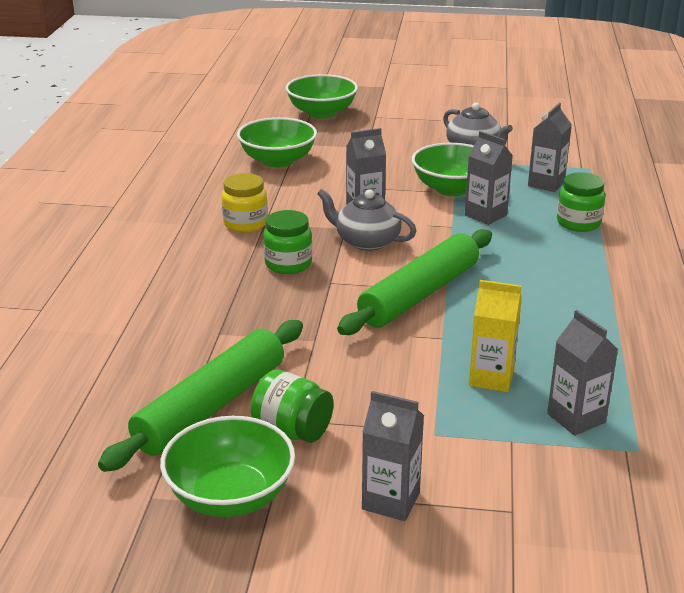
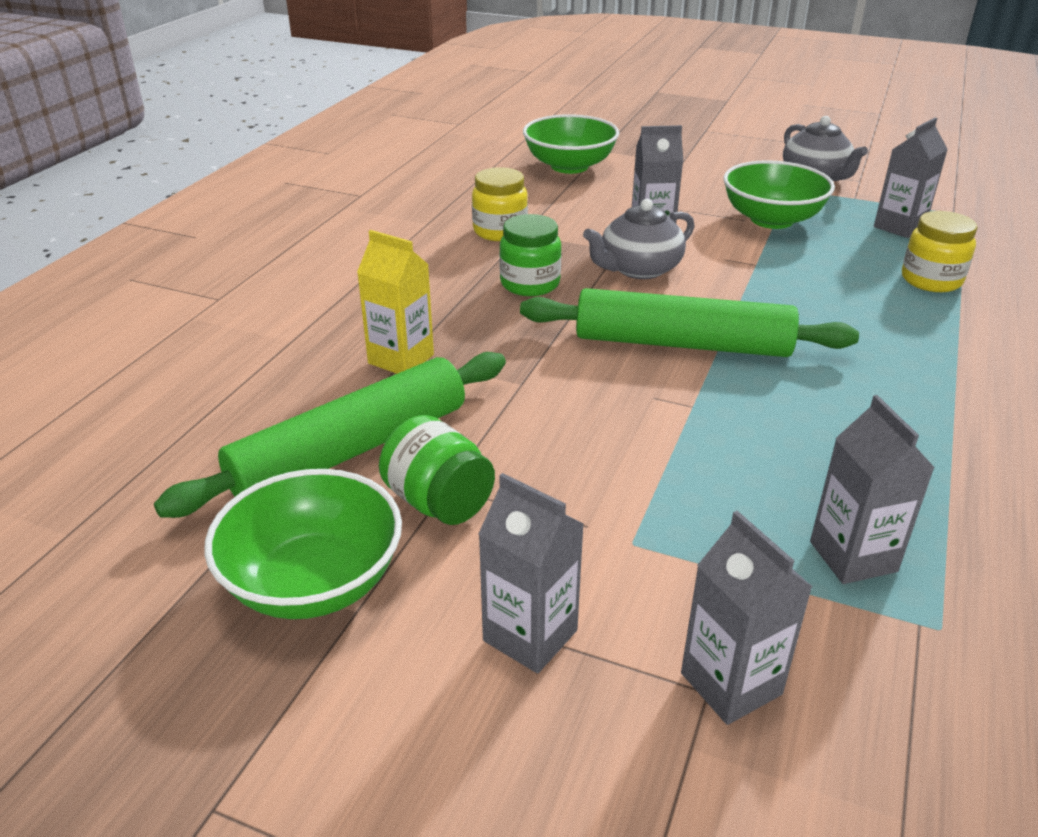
camera: 15 degrees right, 5 degrees up
green bowl [285,74,358,119] -> none
grey teapot [317,189,416,251] -> grey teapot turned 75 degrees counterclockwise [583,199,695,279]
green rolling pin [337,229,492,335] -> green rolling pin turned 45 degrees clockwise [520,288,859,357]
grey carton [465,131,513,225] -> grey carton moved to [681,511,812,725]
yellow carton [469,280,522,392] -> yellow carton moved to [357,230,434,374]
green jar [557,172,605,232] -> yellow jar [902,211,977,292]

